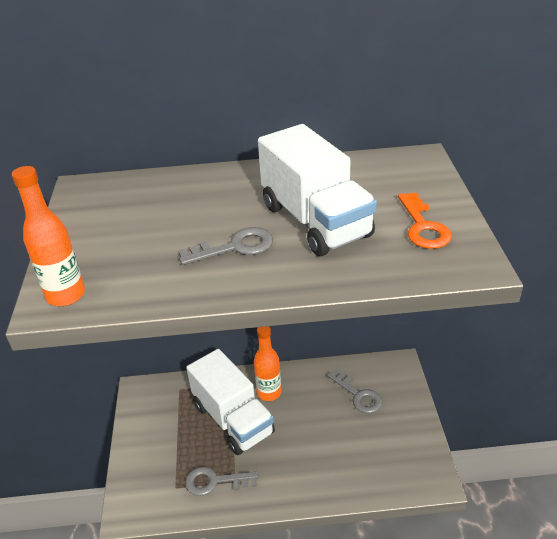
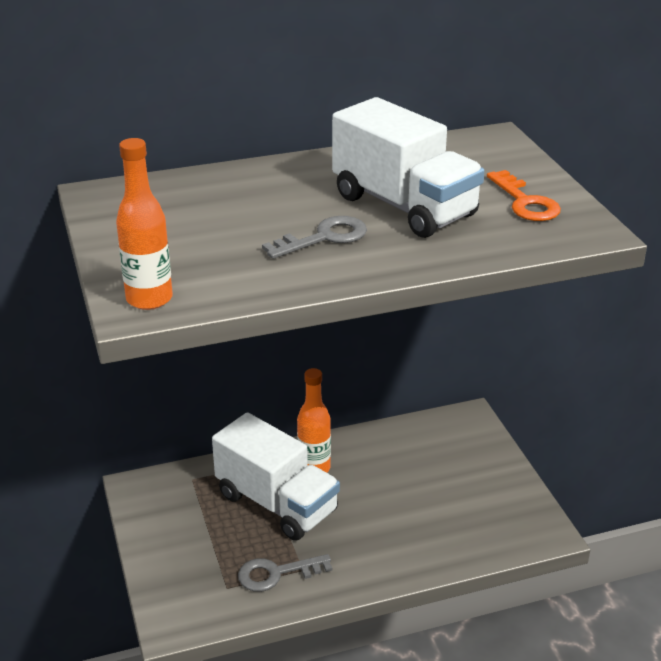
camera: 15 degrees left, 5 degrees down
grey key [328,369,382,413] -> none

